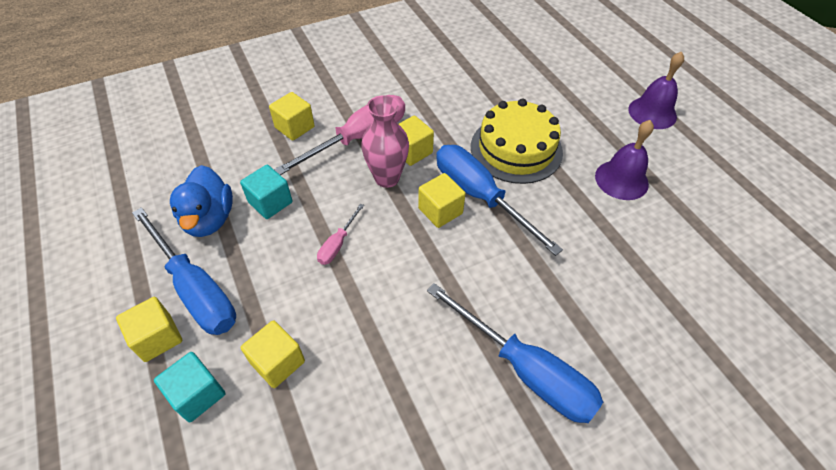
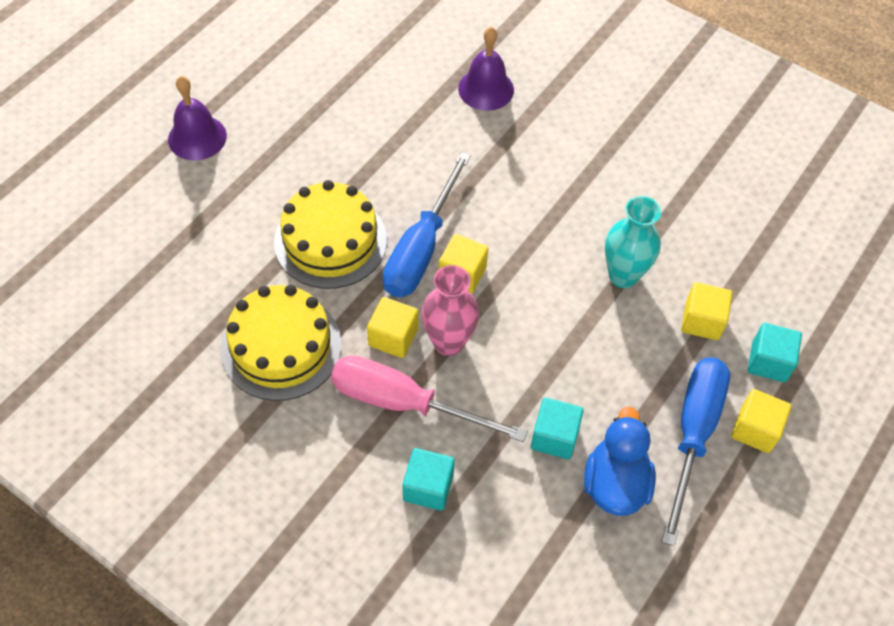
camera: 120 degrees left, 5 degrees up
blue duck [170,165,233,237] -> blue duck turned 45 degrees counterclockwise [584,406,656,516]
yellow cube [269,92,315,141] -> turquoise cube [403,448,455,511]
pink screwdriver [317,204,364,265] -> none
blue screwdriver [427,283,603,423] -> none
purple bell [595,120,654,200] -> purple bell moved to [458,27,514,111]
none -> yellow cake [221,285,341,401]
none -> turquoise vase [605,196,661,288]

